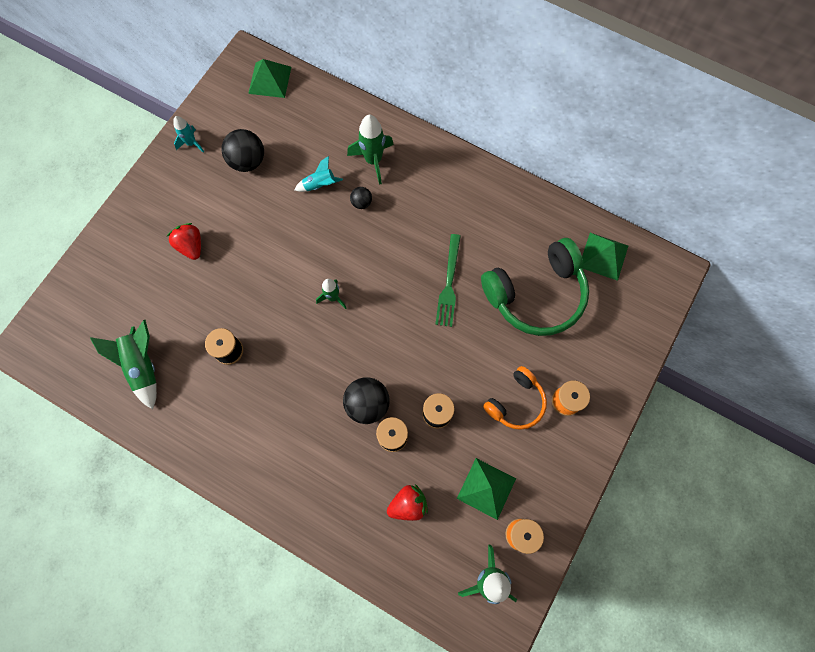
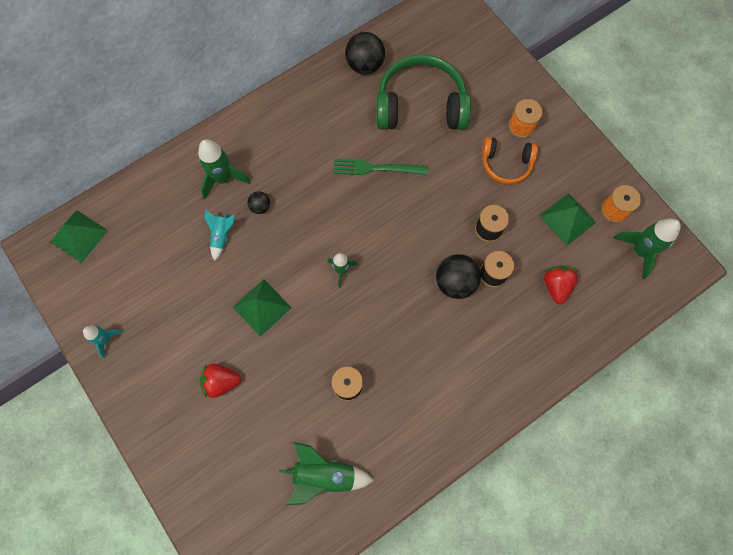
camera: 65 degrees left, 0 degrees up
black ball [221,129,264,172] -> black ball moved to [345,32,385,75]
green fork [435,234,461,327] -> green fork turned 150 degrees clockwise [334,159,428,175]
green headphones [481,238,589,336] -> green headphones turned 90 degrees counterclockwise [376,54,471,130]
orange headphones [483,366,547,430] -> orange headphones turned 120 degrees clockwise [482,137,538,184]
green pyramid [582,233,628,281] -> green pyramid moved to [233,279,292,337]

